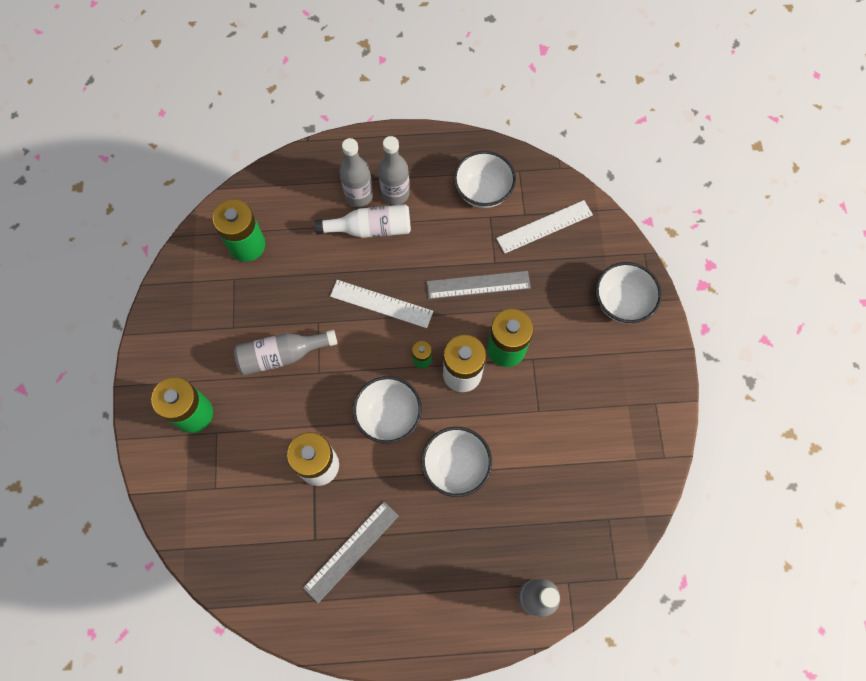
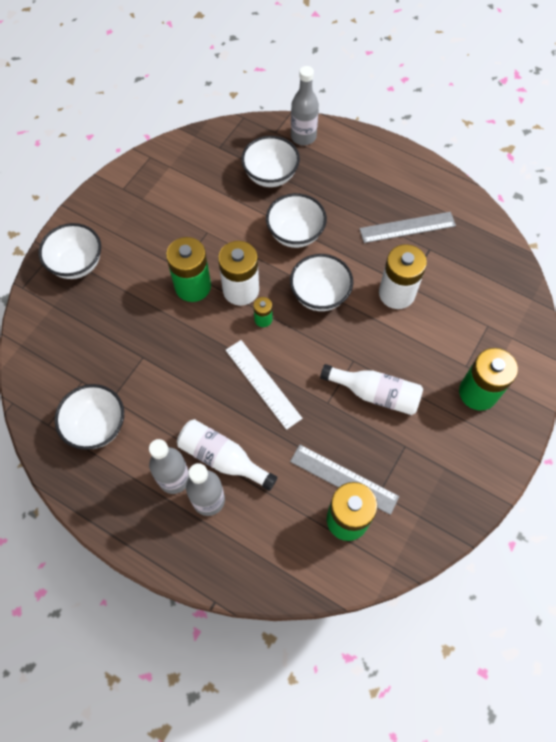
camera: 145 degrees left, 5 degrees down
grey bottle [234,330,338,375] -> white bottle [320,364,423,415]
grey ruler [427,271,531,299] -> grey ruler moved to [290,445,399,515]
white ruler [496,200,593,254] -> none
none -> white bowl [241,136,300,187]

